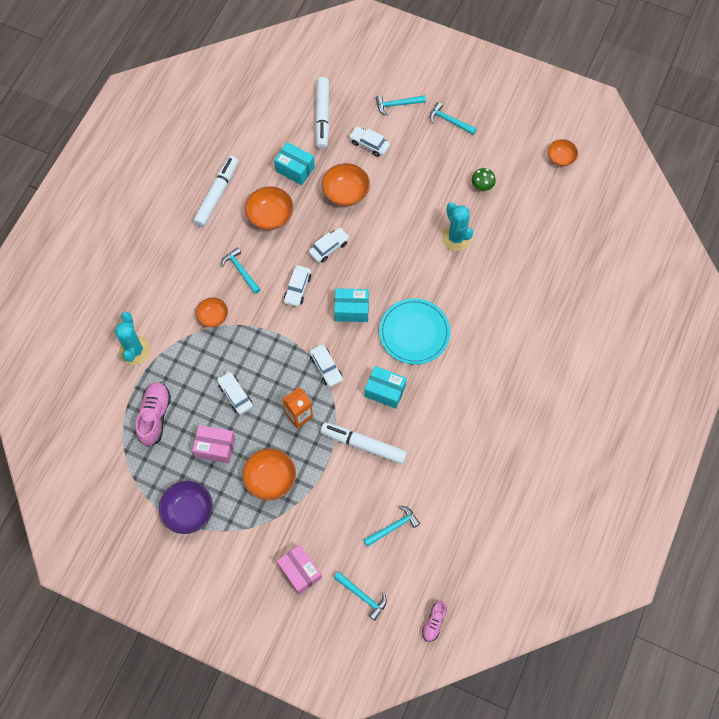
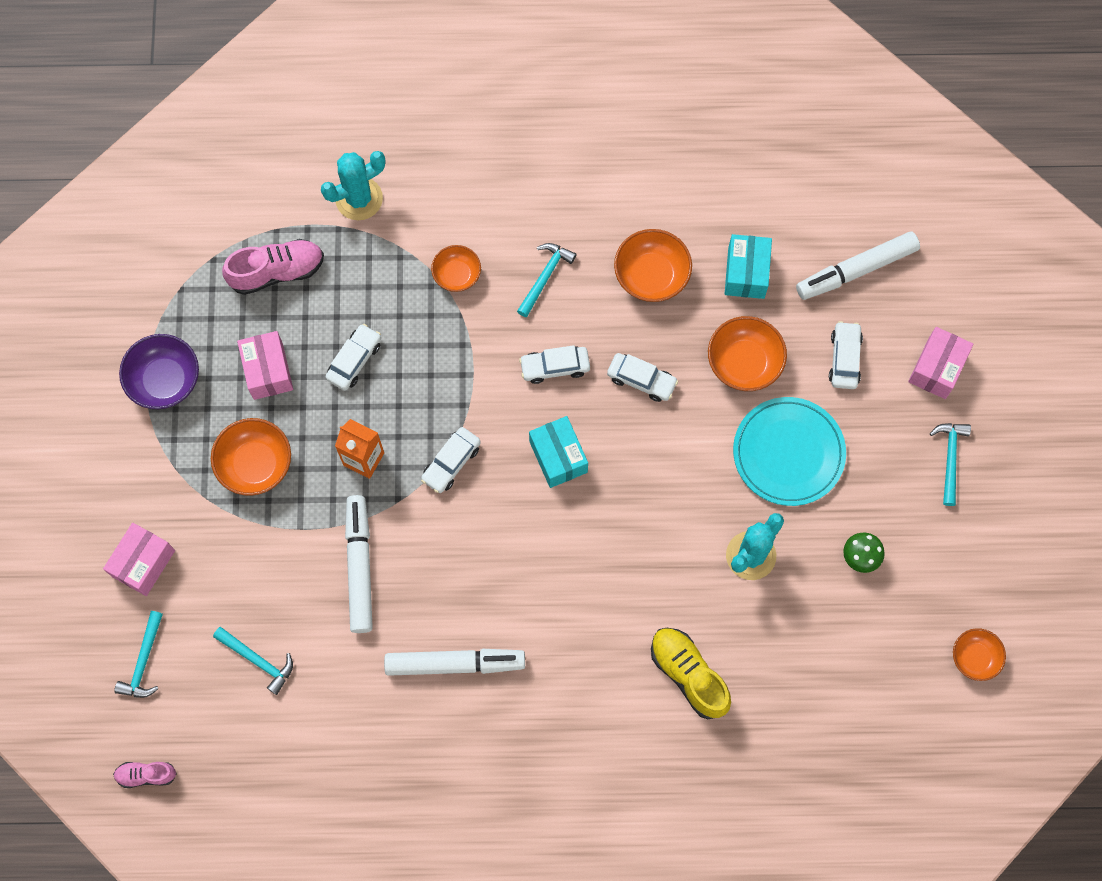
camera: 65 degrees right, 5 degrees up
white marker [193,156,238,227] -> white marker moved to [384,649,525,676]
turquoise box [365,366,407,409] -> none
turquoise hammer [376,95,426,116] -> pink box [908,327,973,399]
turquoise plate [379,298,450,365] -> turquoise plate moved to [733,397,846,506]
none -> yellow shoe [651,628,731,719]

